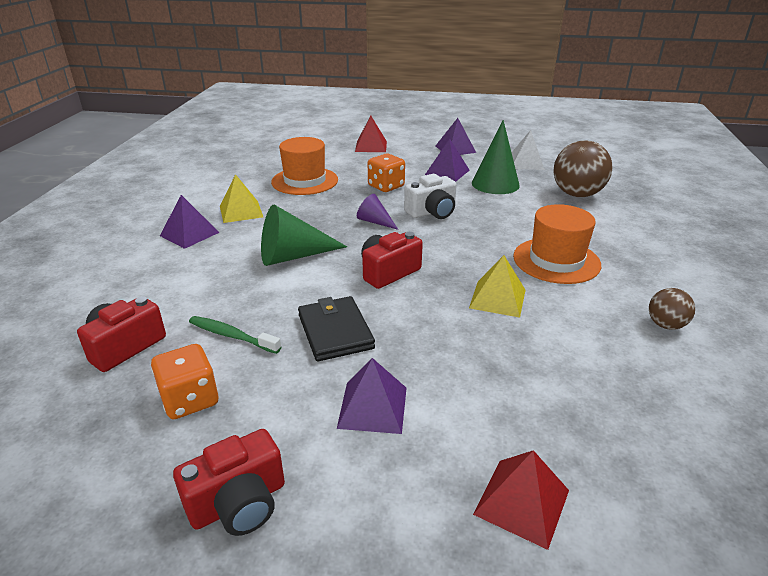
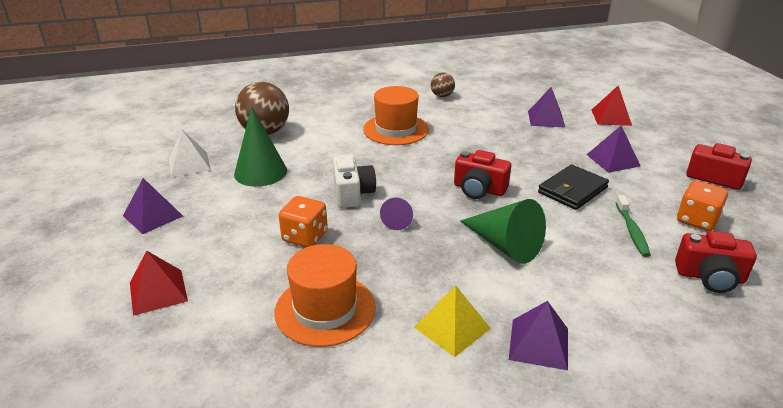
camera: 115 degrees left, 0 degrees up
white camera [404,174,457,219] -> white camera turned 45 degrees clockwise [333,154,376,208]
purple pyramid [425,139,470,182] -> purple pyramid moved to [528,87,565,127]
yellow pyramid [469,255,526,318] -> none

